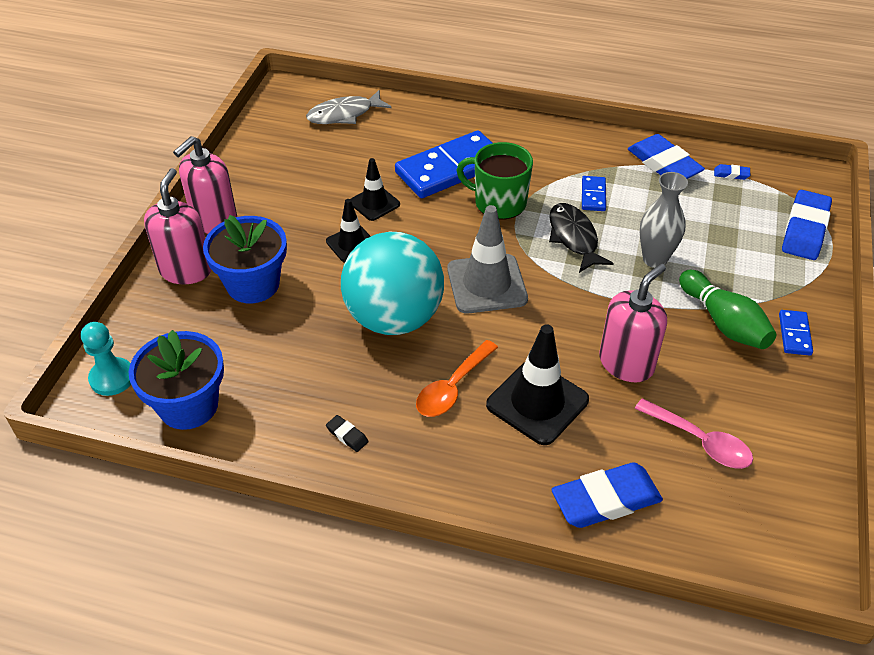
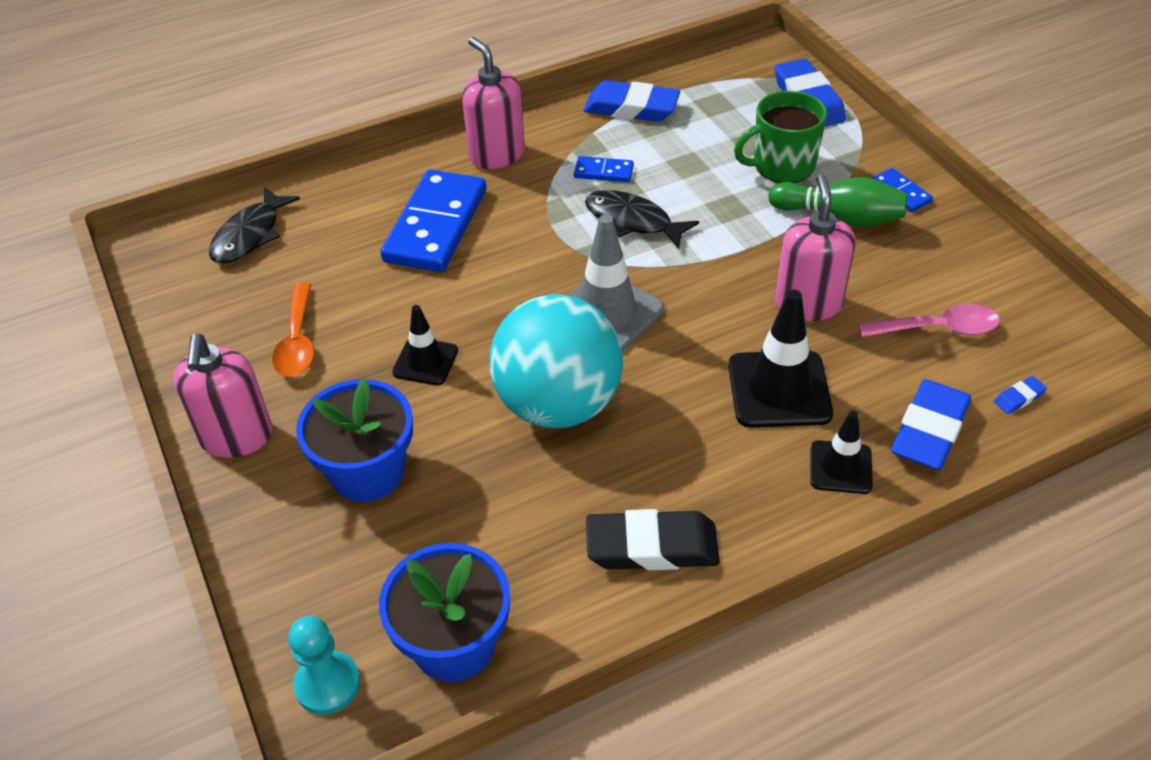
camera: 40 degrees left, 0 degrees up
pink soap dispenser [144,168,211,284] -> pink soap dispenser moved to [462,37,525,169]
grey fish [306,90,392,124] -> black fish [209,187,300,264]
black eraser [326,415,369,452] -> black eraser [586,509,720,570], size x2.32
black traffic cone [351,158,400,221] -> black traffic cone moved to [810,411,873,494]
orange spoon [416,340,498,417] -> orange spoon moved to [272,282,314,377]
green mug [457,142,533,219] -> green mug moved to [734,91,827,183]
blue domino [582,176,606,211] -> blue domino turned 45 degrees counterclockwise [574,156,634,182]
grey vase [640,172,688,268] -> none
blue eraser [714,164,750,180] -> blue eraser moved to [994,376,1047,414]

